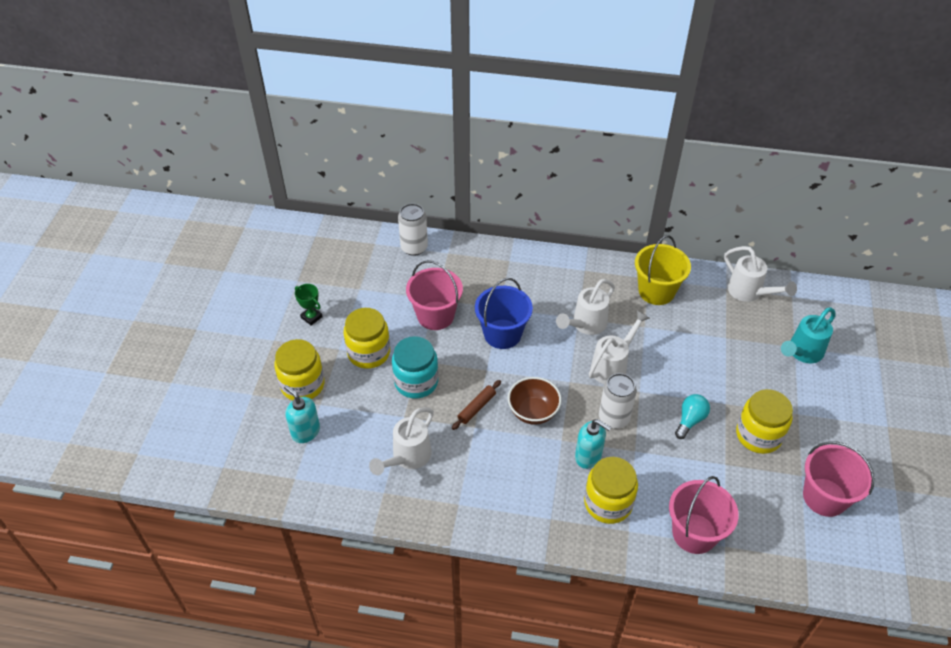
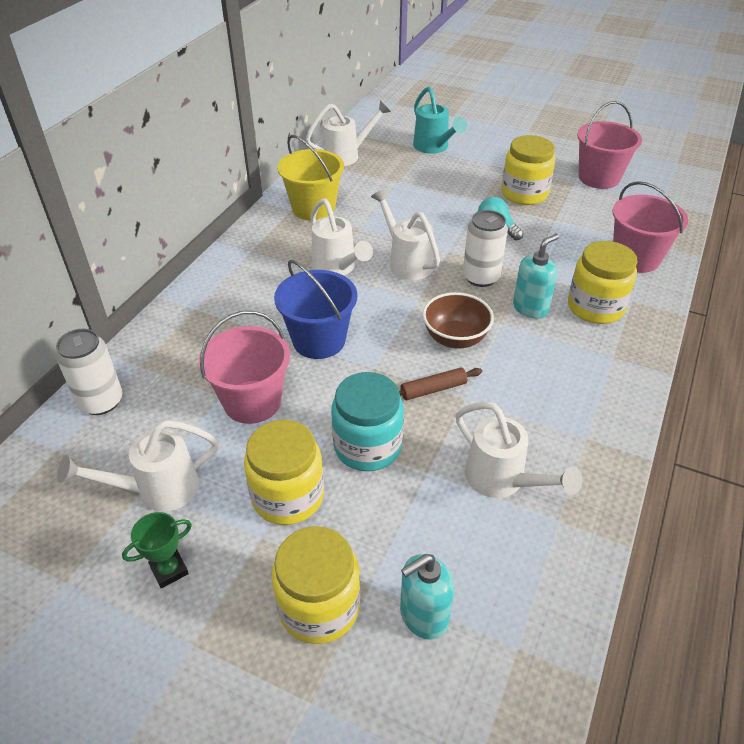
camera: 75 degrees left, 5 degrees down
brown rolling pin [452,380,501,430] -> brown rolling pin turned 75 degrees counterclockwise [399,368,482,400]
none -> white watering can [58,420,219,512]

